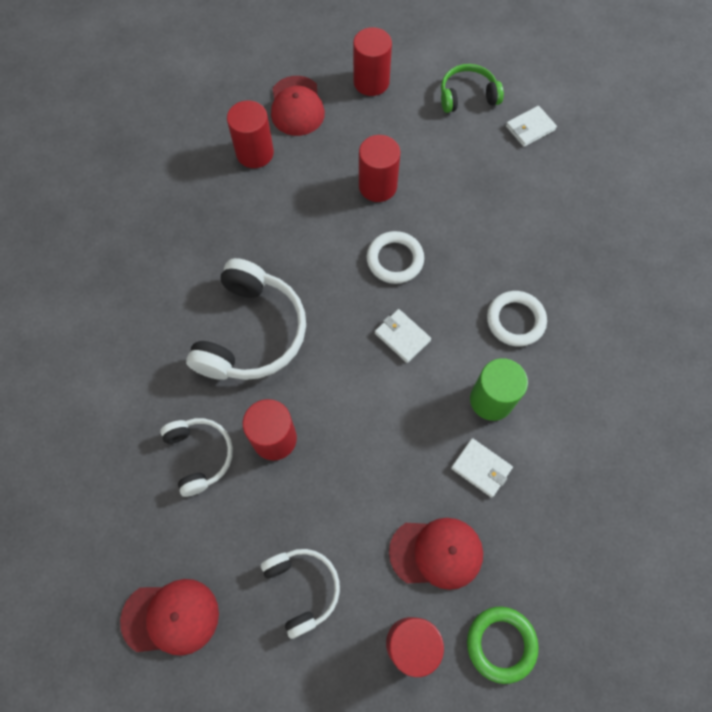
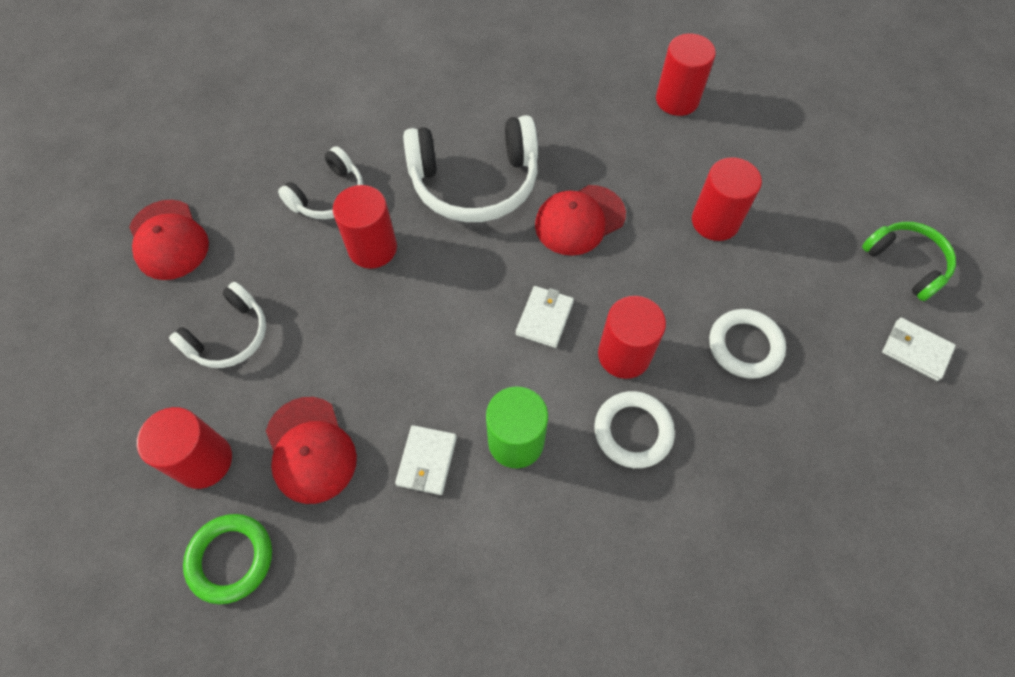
camera: 65 degrees right, 5 degrees down
red cap [271,76,325,136] -> red cap moved to [535,185,626,256]
red cylinder [353,27,392,96] -> red cylinder moved to [598,296,666,379]
white ring [366,231,424,284] -> white ring moved to [709,309,786,379]

